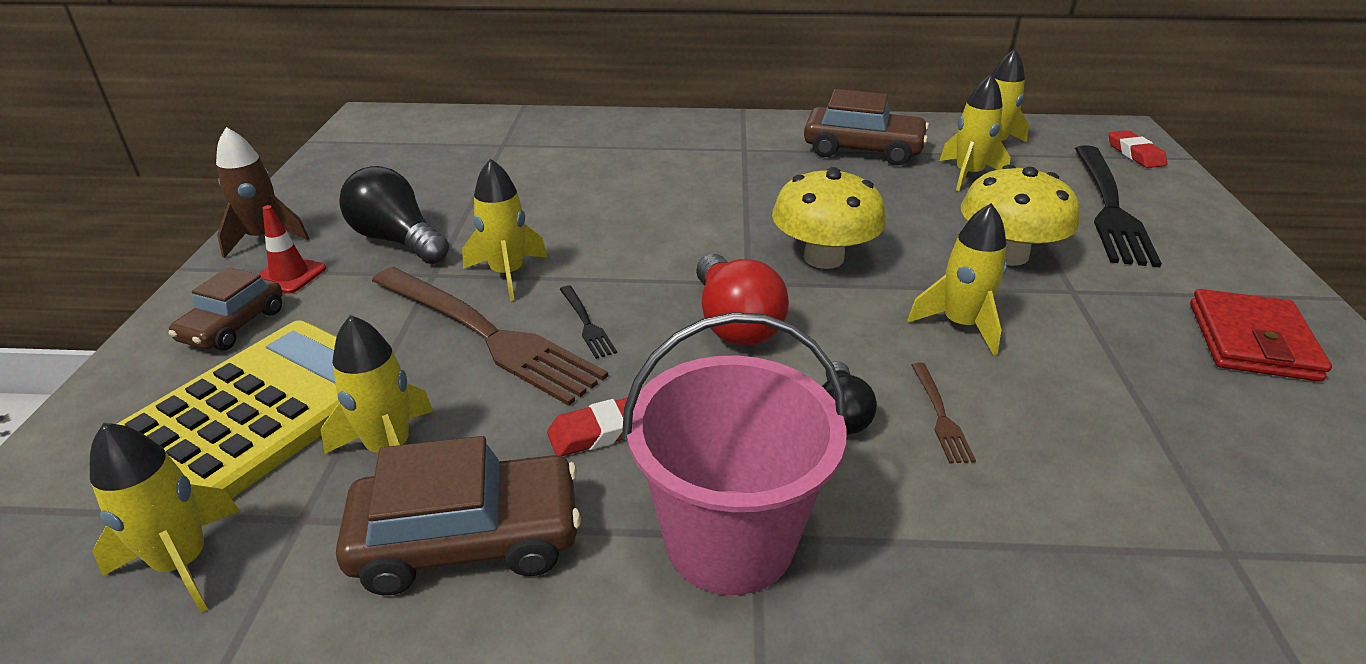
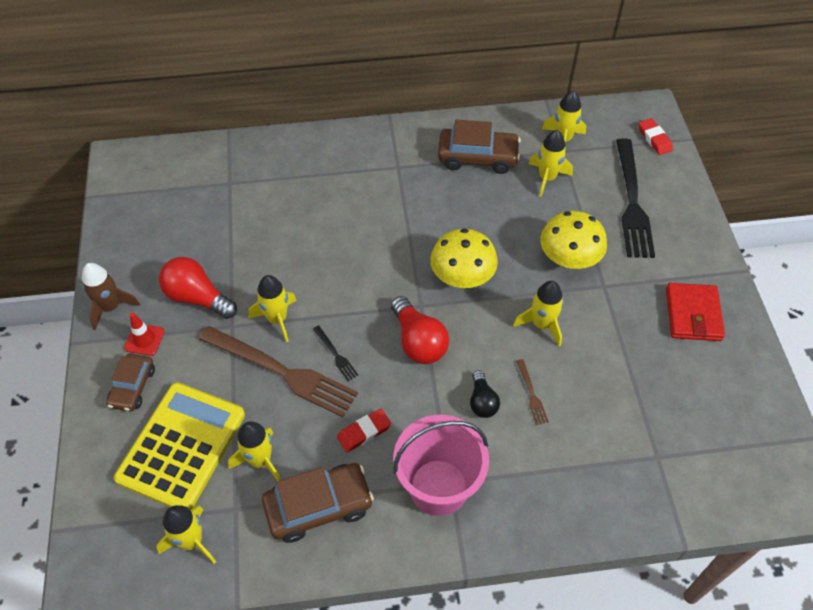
camera: 10 degrees left, 20 degrees up
black light bulb [340,166,449,264] -> red light bulb [159,257,237,319]

